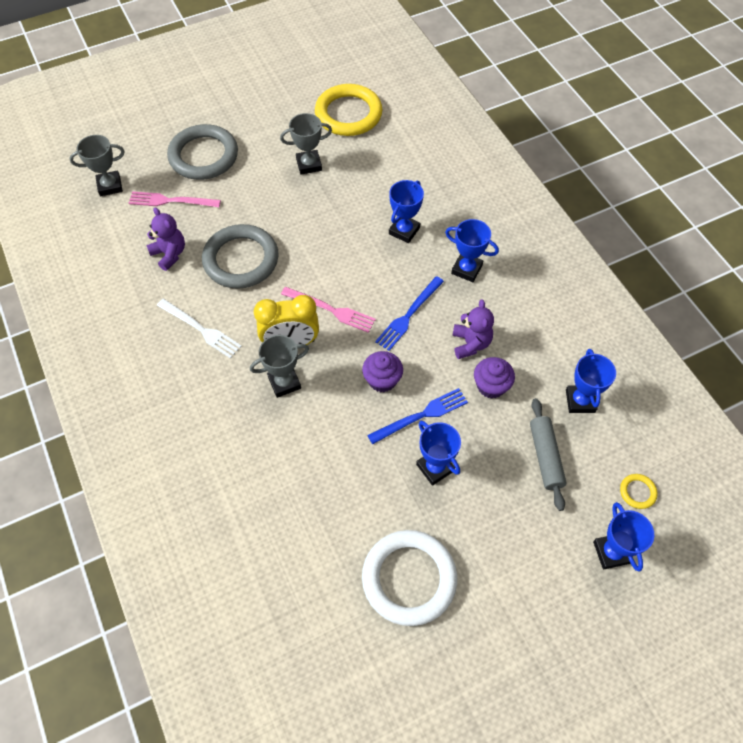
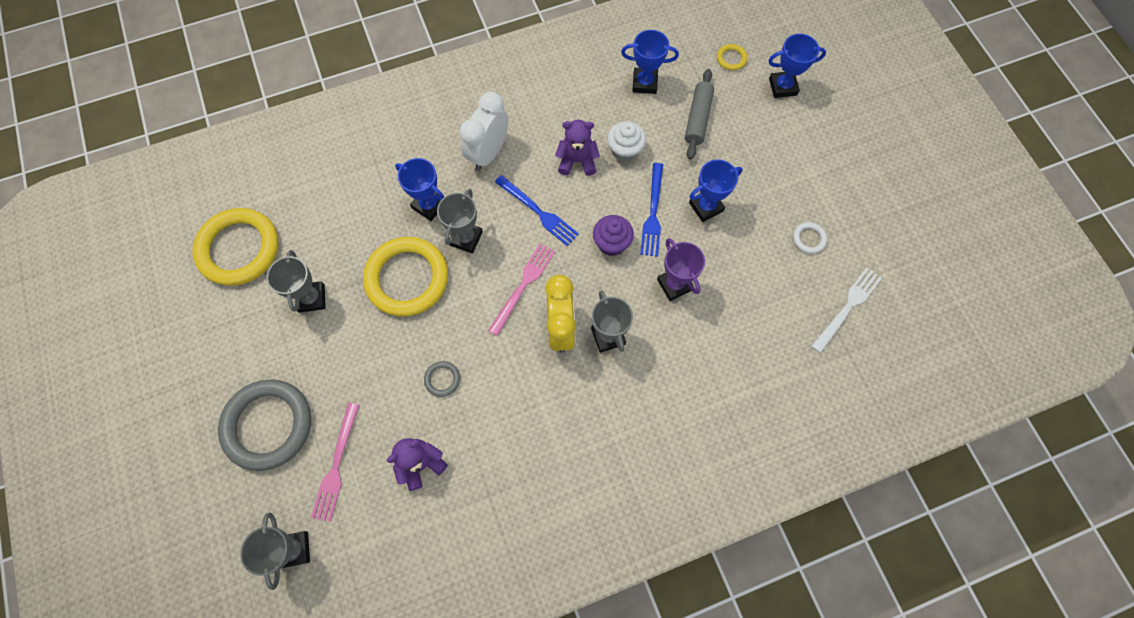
camera: 85 degrees left, 10 degrees up
white fork [157,299,242,358] -> white fork moved to [811,267,882,353]
grey ring [202,224,279,289] -> grey ring [424,361,460,397], size x0.41
white ring [362,530,457,626] -> white ring [793,222,827,254], size x0.41
blue fork [367,388,468,444] -> blue fork turned 150 degrees counterclockwise [640,163,663,257]
blue trophy [445,219,499,282] -> white clock [460,92,509,171]
purple cupcake [474,357,515,399] -> white cupcake [607,121,646,162]
grey rolling pin [530,398,567,511] -> grey rolling pin turned 75 degrees counterclockwise [685,69,714,159]
none -> yellow ring [363,237,448,316]
none -> grey trophy [437,189,483,253]
none -> purple trophy [657,238,705,301]

